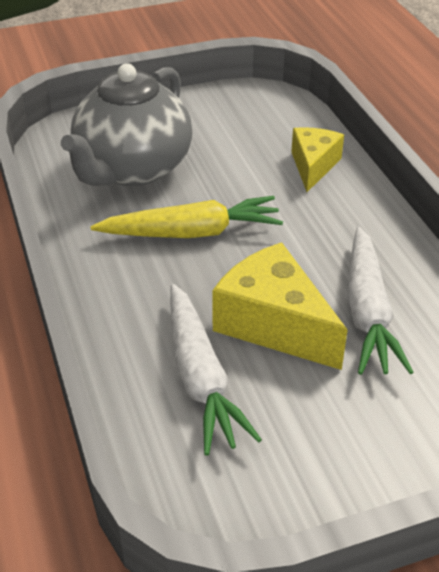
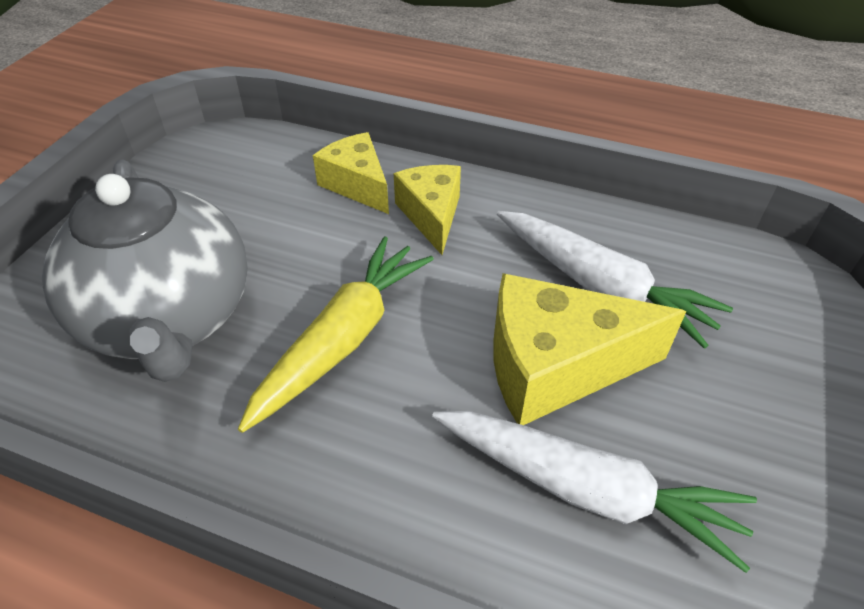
camera: 50 degrees left, 5 degrees up
none -> yellow cheese [394,165,461,255]

